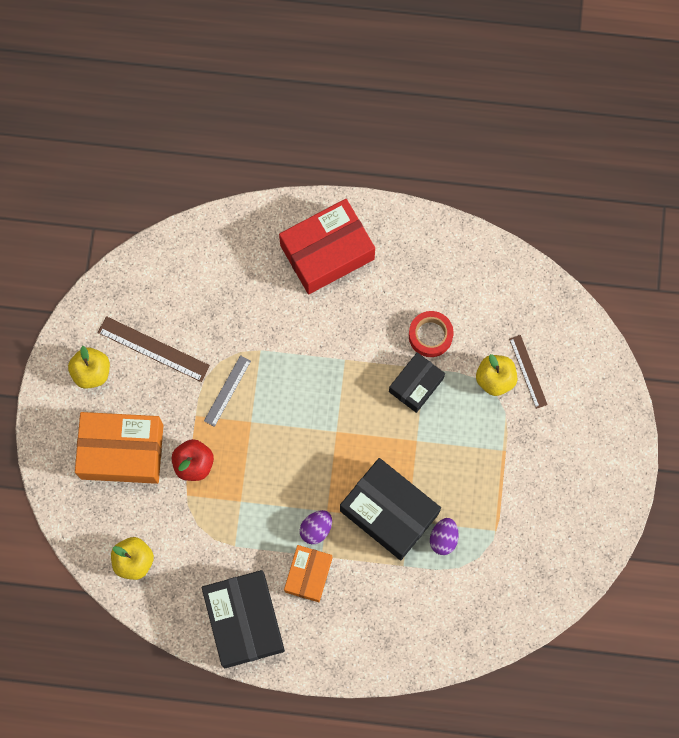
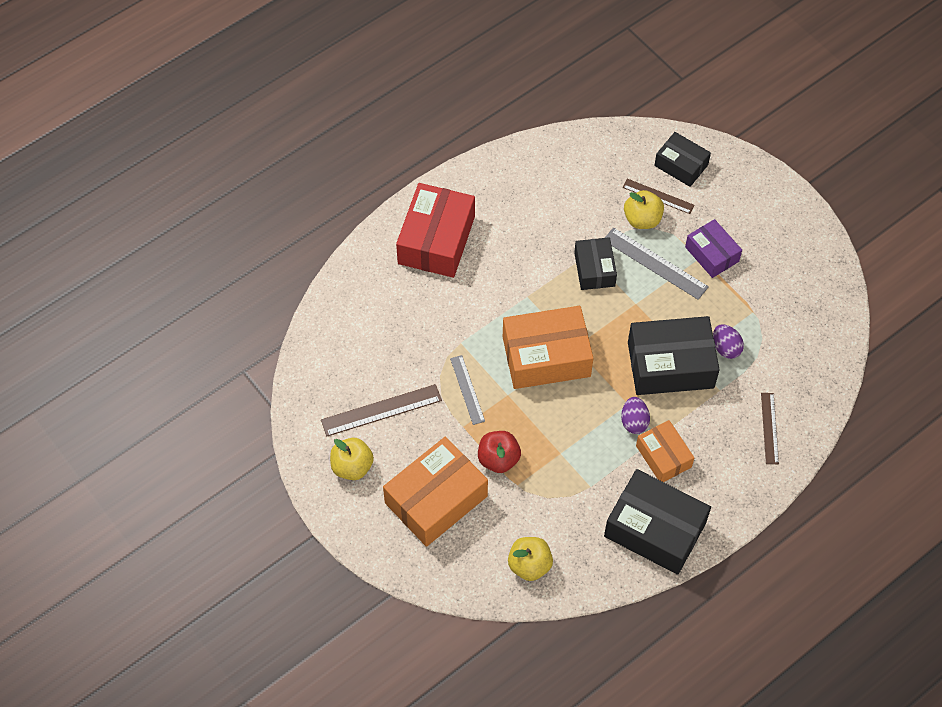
camera: 45 degrees left, 15 degrees down
red tape [409,311,454,357] -> none
none -> orange box [503,306,593,389]
none -> grey ruler [605,228,709,300]
none -> black box [654,132,711,187]
none -> purple box [685,219,742,278]
none -> brown ruler [761,393,779,464]

